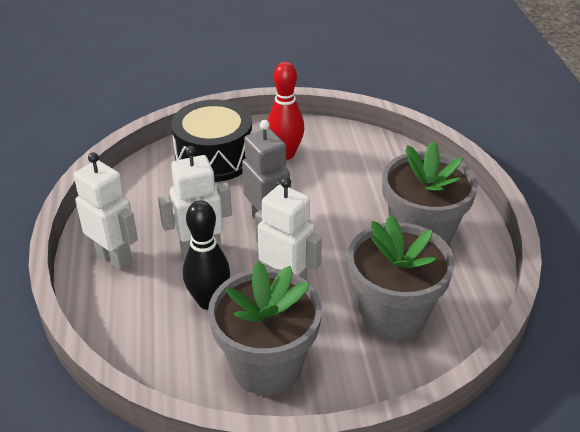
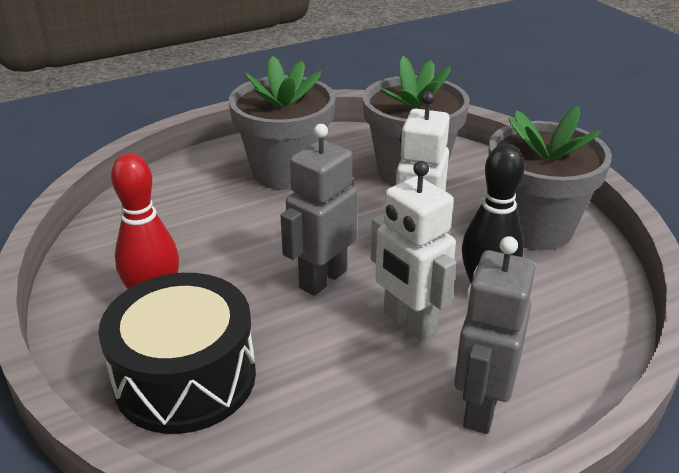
camera: 110 degrees left, 5 degrees down
white robot [74,152,138,271] -> grey robot [454,236,536,434]

